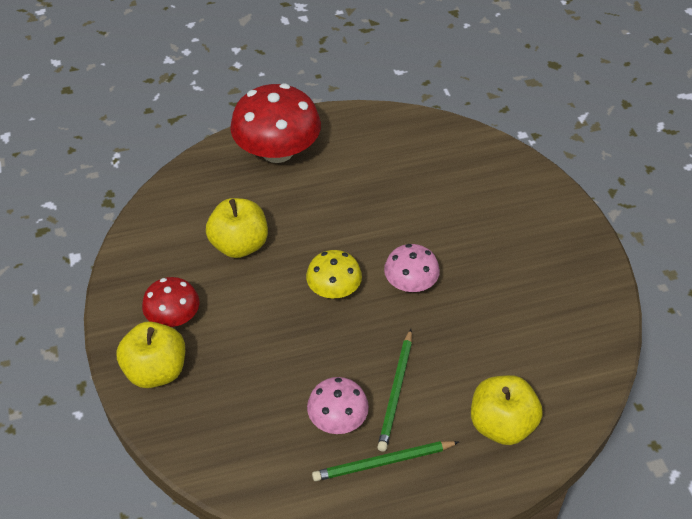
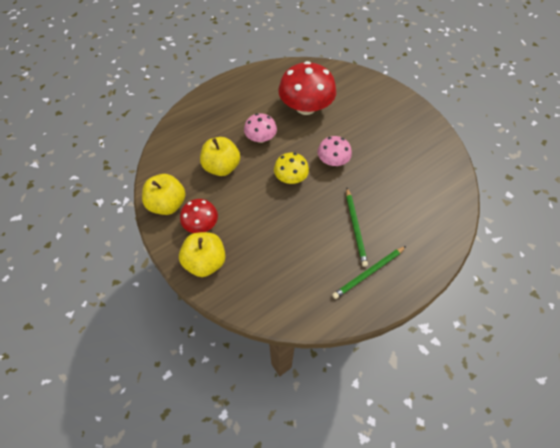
camera: 20 degrees left, 10 degrees up
red mushroom [230,84,321,163] -> red mushroom moved to [278,61,336,115]
pink mushroom [307,377,369,434] -> pink mushroom moved to [244,113,277,143]
yellow apple [471,375,543,445] -> yellow apple moved to [142,174,186,215]

